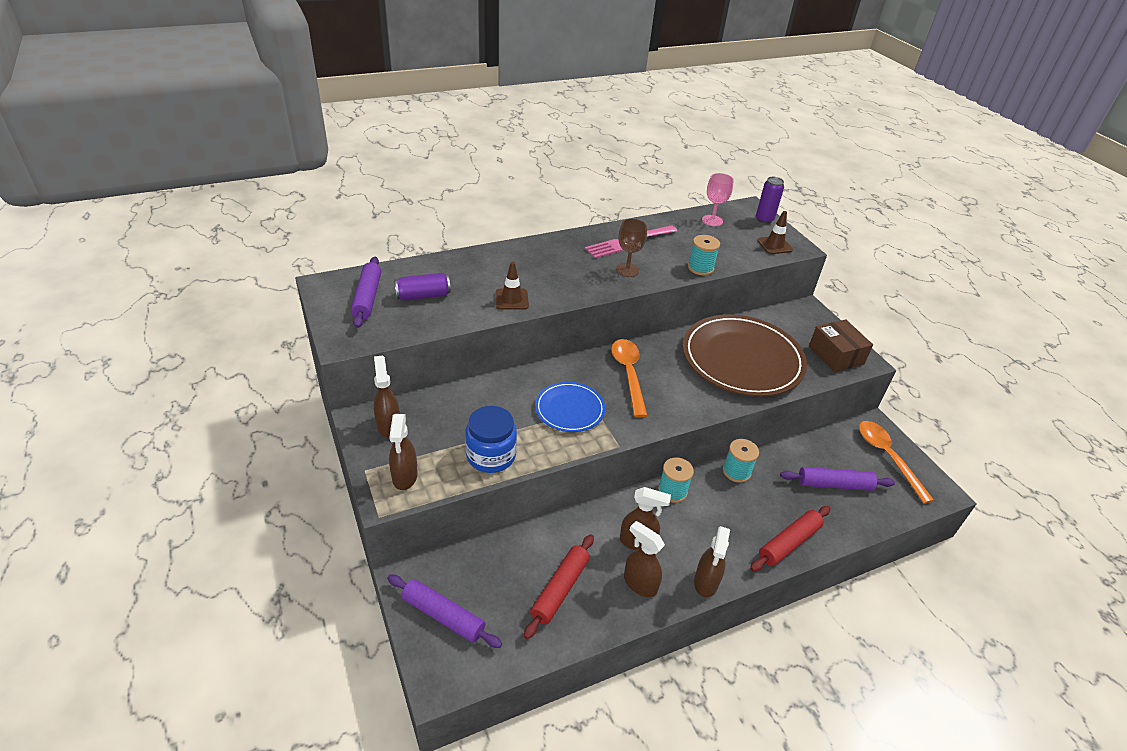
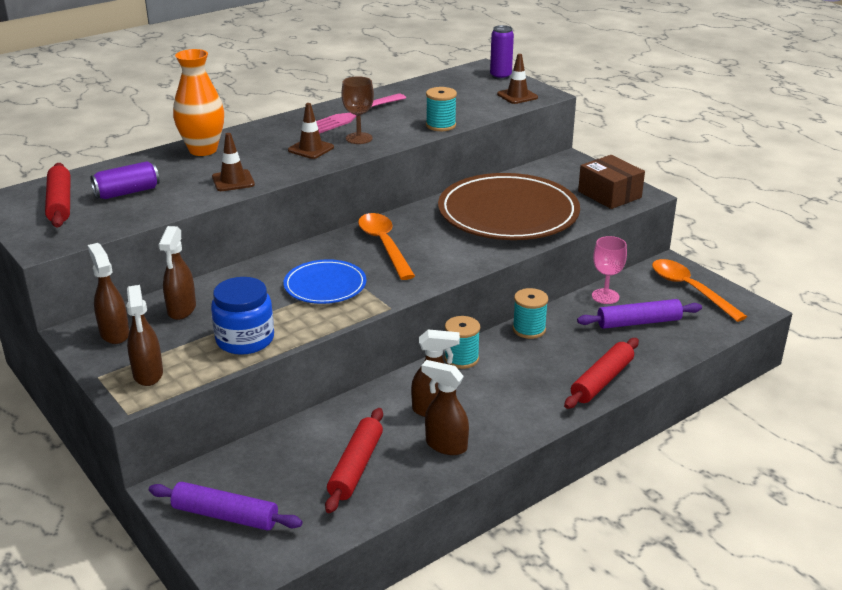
camera: 10 degrees left, 10 degrees down
purple rolling pin [351,257,381,328] -> red rolling pin [45,163,70,228]
brown spray bottle [694,526,730,598] -> brown spray bottle moved to [158,226,196,320]
pink goblet [702,173,734,226] -> pink goblet moved to [592,236,627,304]
none -> orange vase [173,49,224,156]
none -> brown traffic cone [288,103,334,159]

